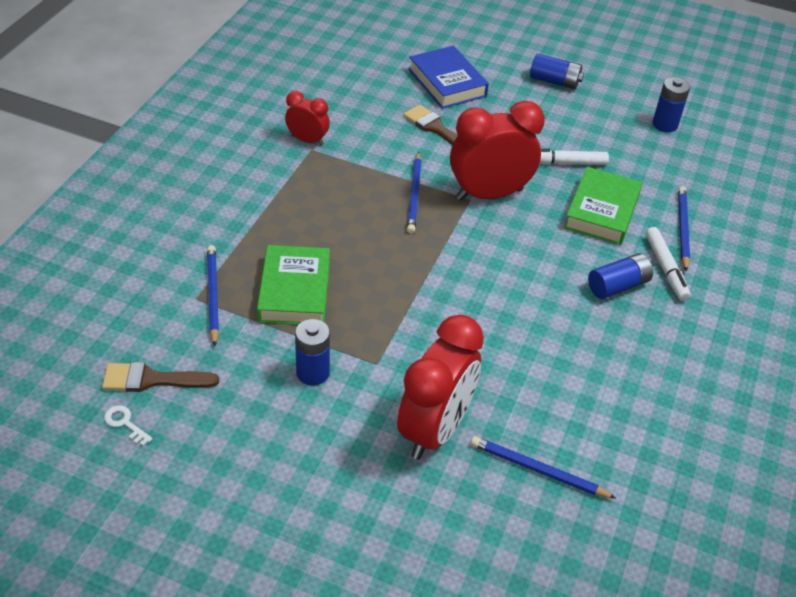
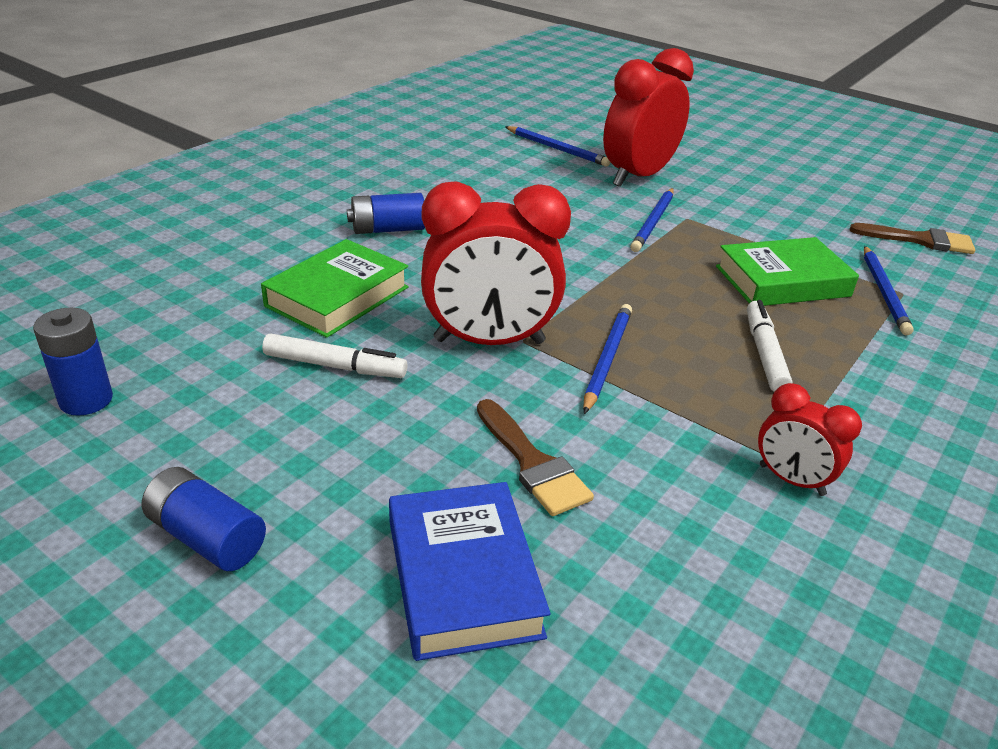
camera: 165 degrees left, 10 degrees down
white key [104,405,152,446] -> none
green book [257,245,330,325] -> green book turned 60 degrees clockwise [716,237,859,306]
blue battery [295,319,330,386] -> none
white marker [645,227,691,301] -> white marker moved to [747,300,793,392]
blue pencil [678,186,690,271] -> blue pencil moved to [630,188,674,252]

